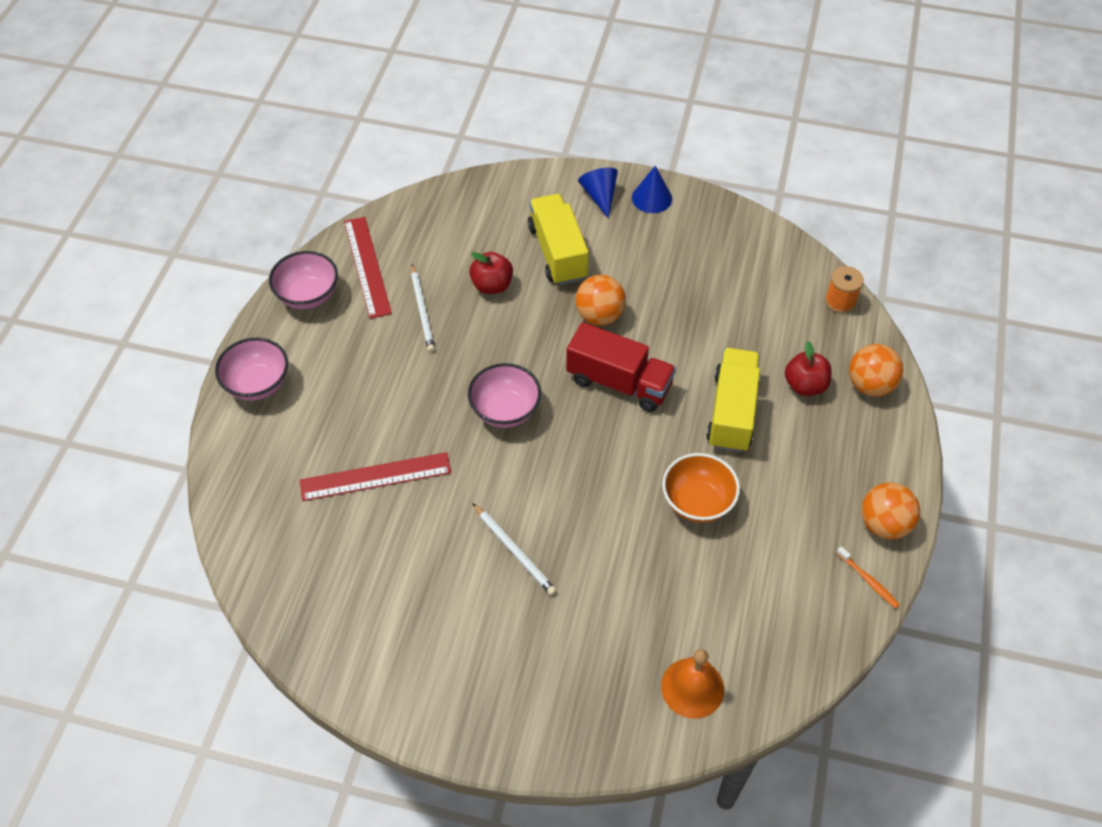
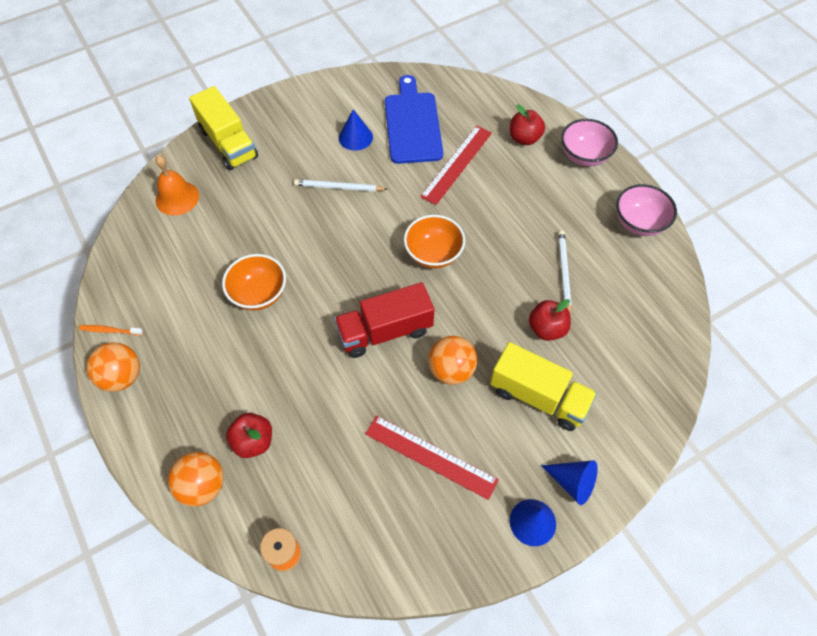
camera: 135 degrees right, 5 degrees up
red ruler [344,217,392,319] -> red ruler moved to [365,415,499,500]
white pencil [411,264,435,352] -> white pencil turned 60 degrees clockwise [558,230,572,313]
pink bowl [468,363,541,428] -> orange bowl [404,215,465,269]
yellow truck [706,348,760,453] -> yellow truck moved to [189,86,258,170]
none -> blue cone [339,109,373,151]
none -> blue cutting board [385,75,443,164]
none -> red apple [510,105,545,145]

